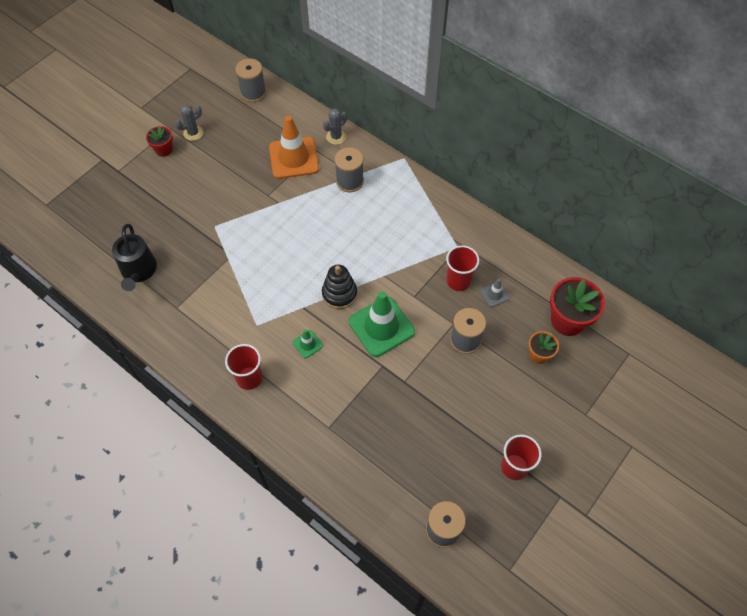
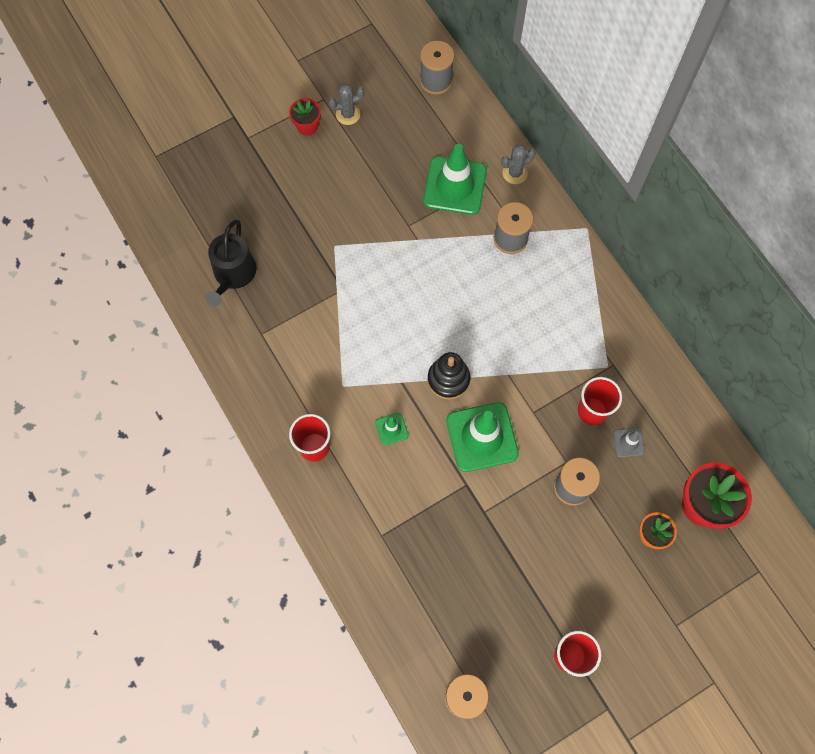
camera: 20 degrees right, 10 degrees up
orange traffic cone [269,116,319,179] -> green traffic cone [423,144,487,215]

